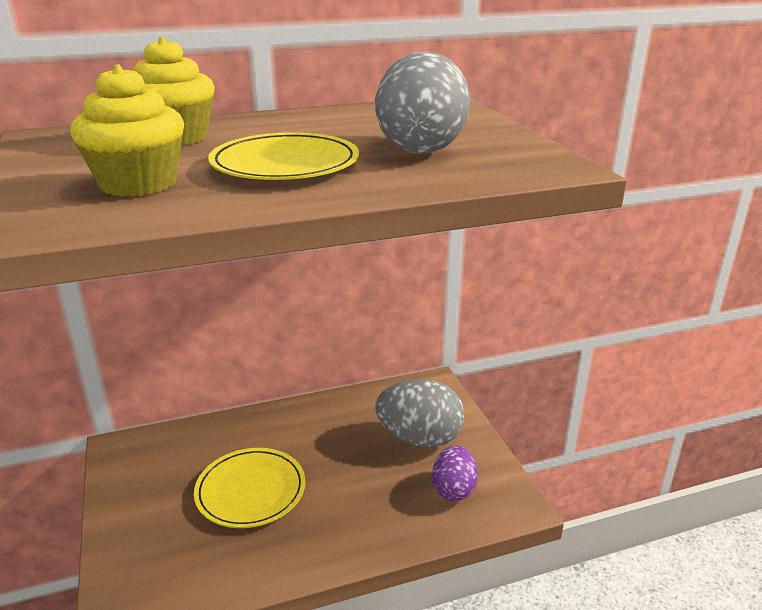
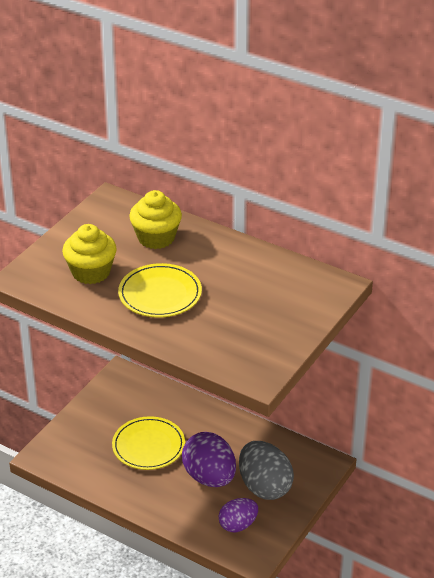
camera: 50 degrees right, 10 degrees up
grey egg [375,51,470,154] -> none
none -> purple egg [182,432,236,487]

